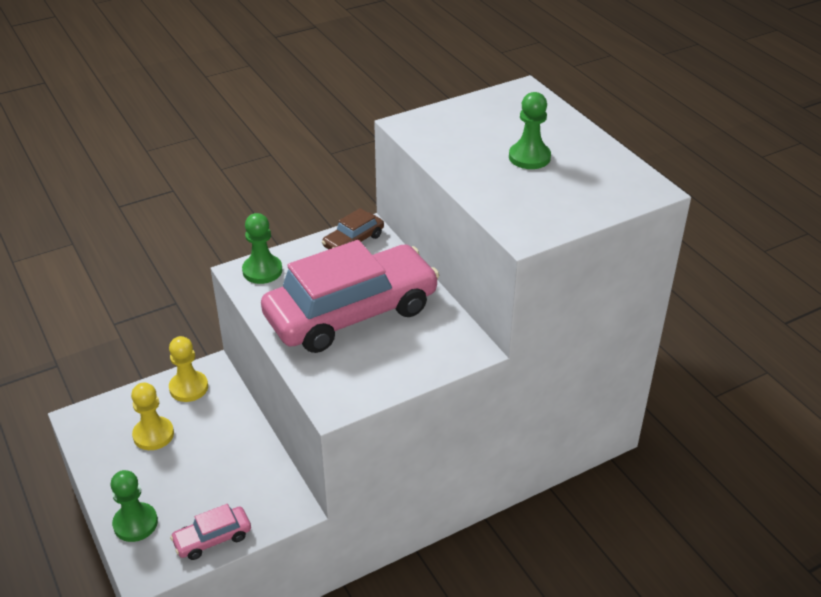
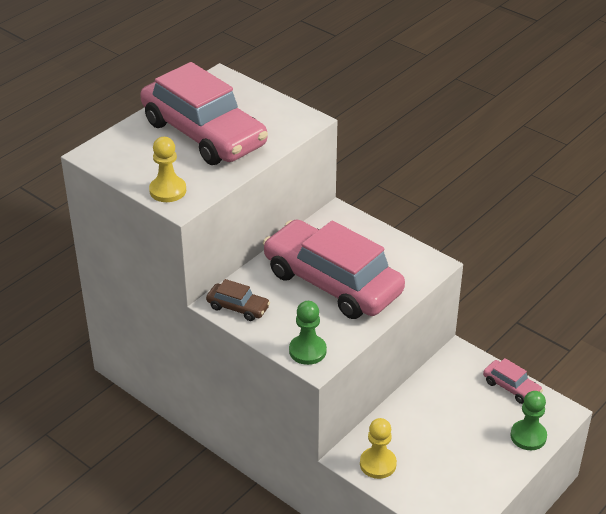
camera: 110 degrees left, 0 degrees up
yellow pawn [131,383,174,450] -> yellow pawn moved to [149,137,186,202]
green pawn [509,92,551,169] -> pink car [140,62,268,165]

